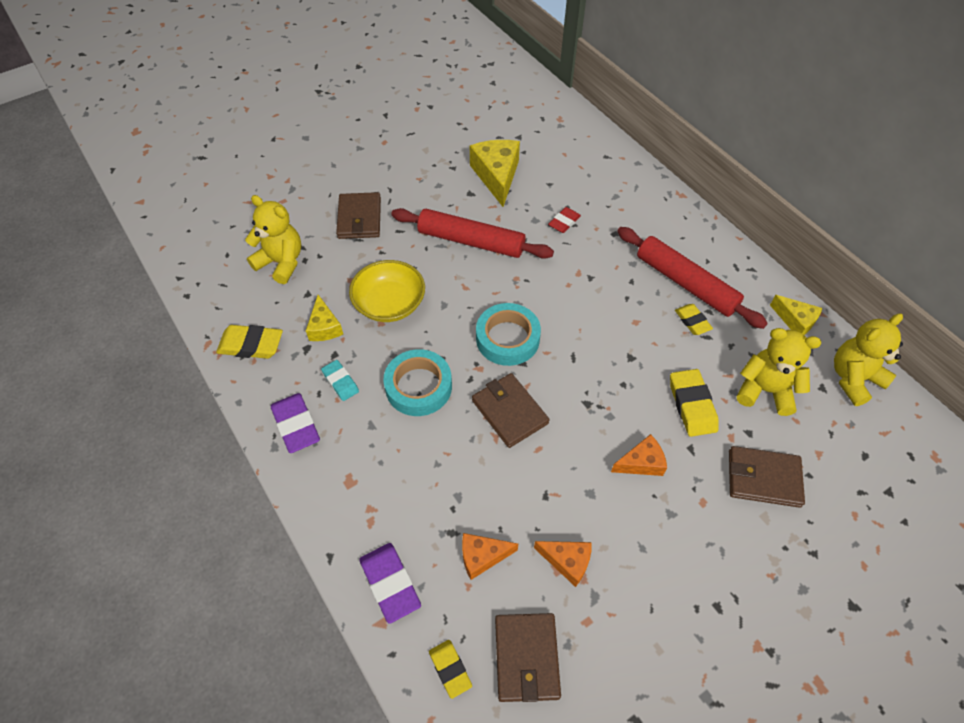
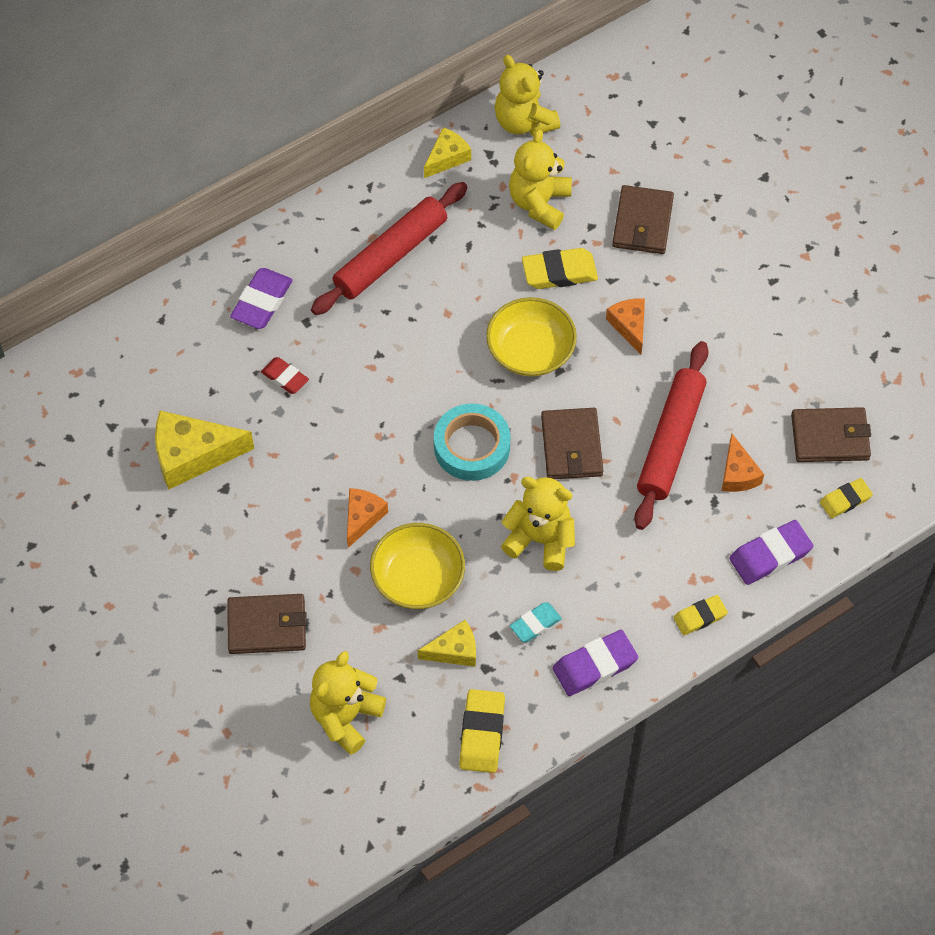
camera: 90 degrees left, 5 degrees up
turquoise tape [383,349,452,416] -> yellow teddy bear [501,477,575,571]
red rolling pin [391,208,554,259] -> red rolling pin moved to [634,341,709,530]
brown wallet [472,373,549,448] -> brown wallet turned 60 degrees counterclockwise [541,408,603,479]
orange cheese [534,541,592,587] -> orange cheese moved to [347,488,388,548]
yellow eraser [675,304,713,335] -> yellow eraser moved to [673,595,728,635]
none -> purple eraser [230,268,293,329]
none -> yellow bowl [486,297,577,376]

